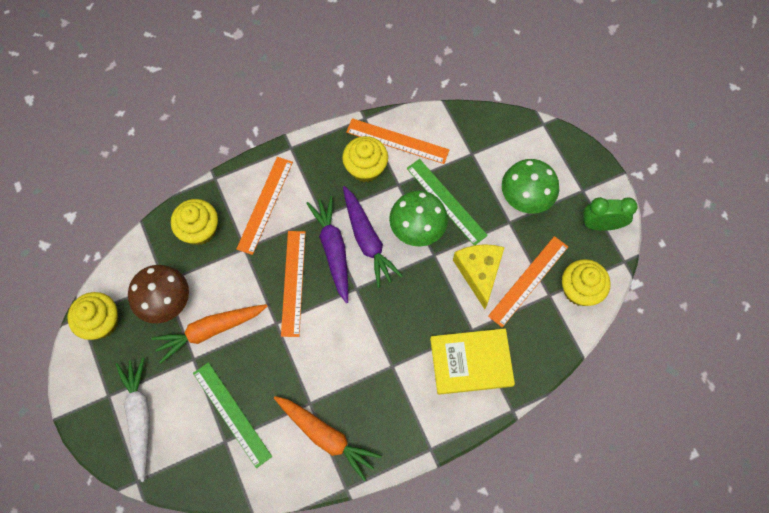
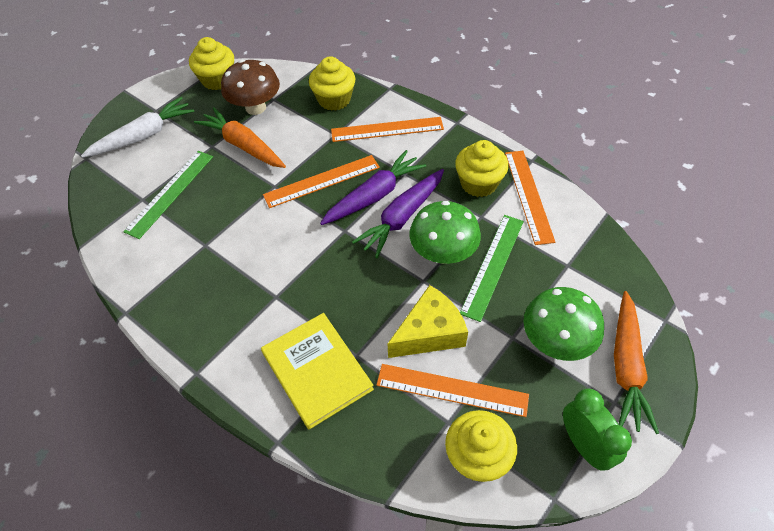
camera: 65 degrees right, 15 degrees down
orange carrot [274,396,382,482] -> orange carrot moved to [614,291,659,434]

